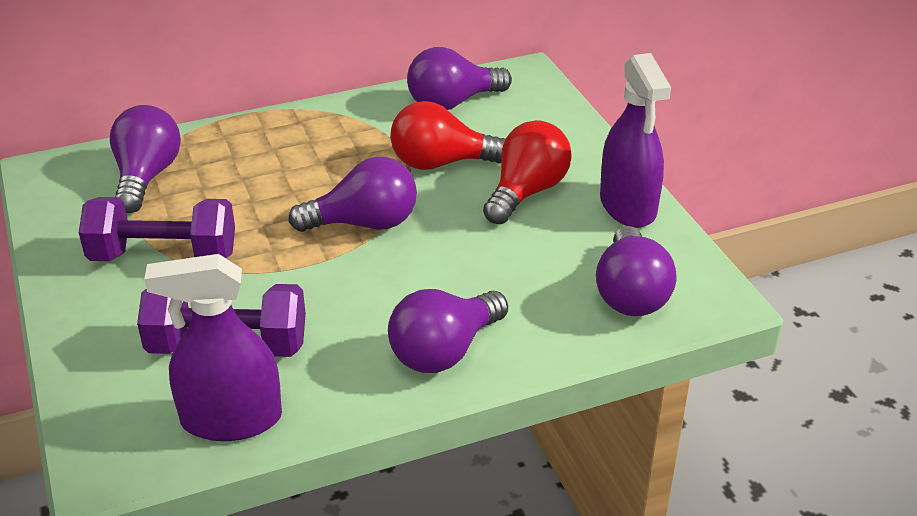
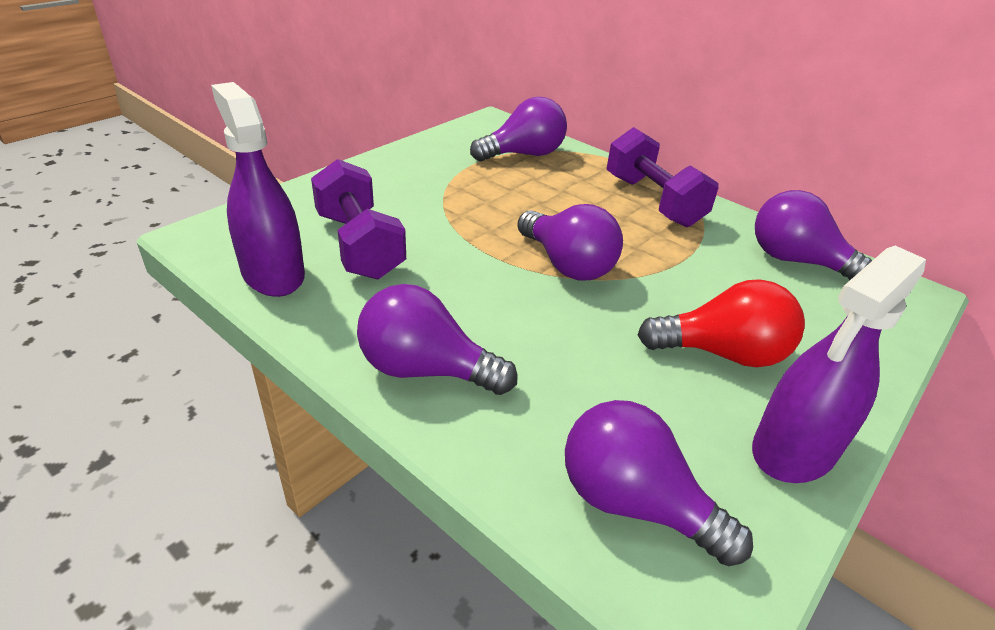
camera: 60 degrees right, 0 degrees up
purple dumbbell [79,197,235,261] -> purple dumbbell moved to [607,127,719,227]
red light bulb [390,101,505,170] -> none
purple light bulb [596,226,677,316] -> purple light bulb turned 60 degrees clockwise [565,400,753,566]

